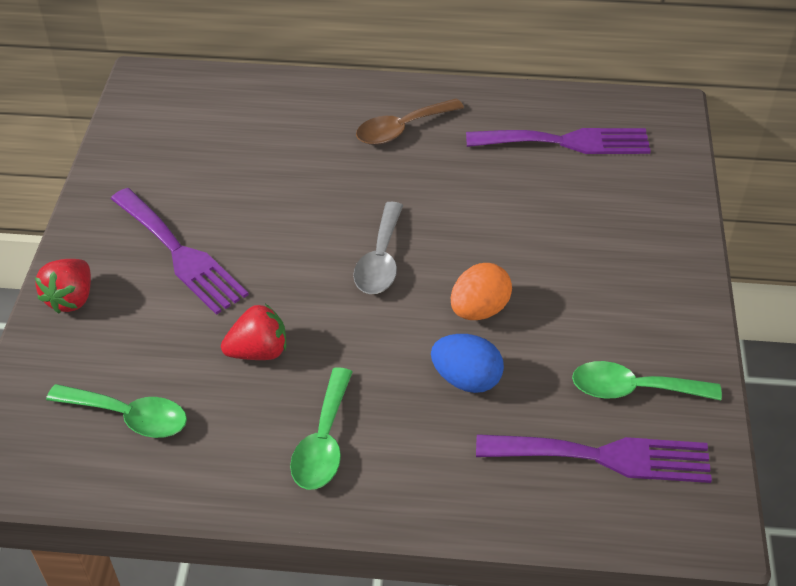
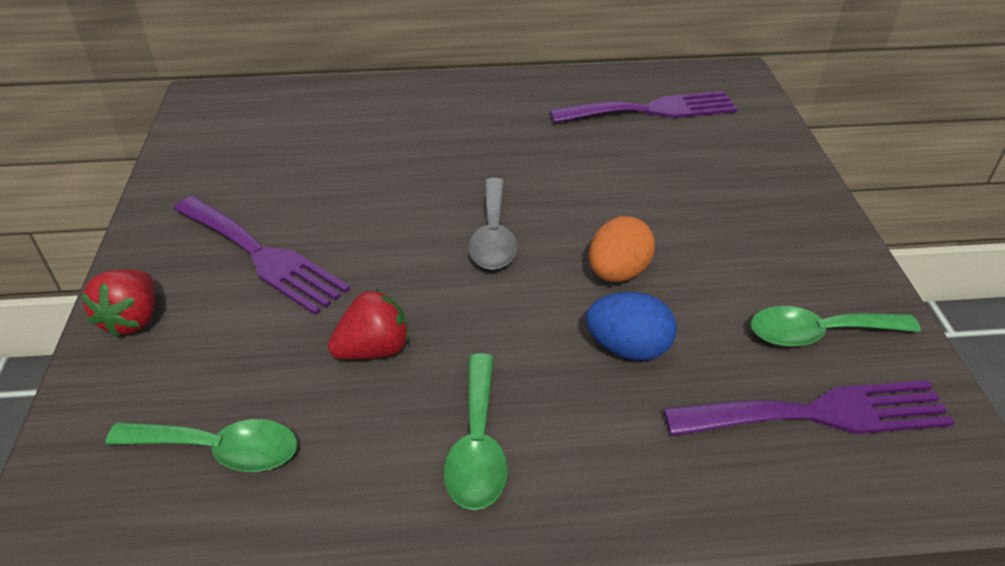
camera: 10 degrees left, 5 degrees down
brown spoon [356,99,464,145] -> none

